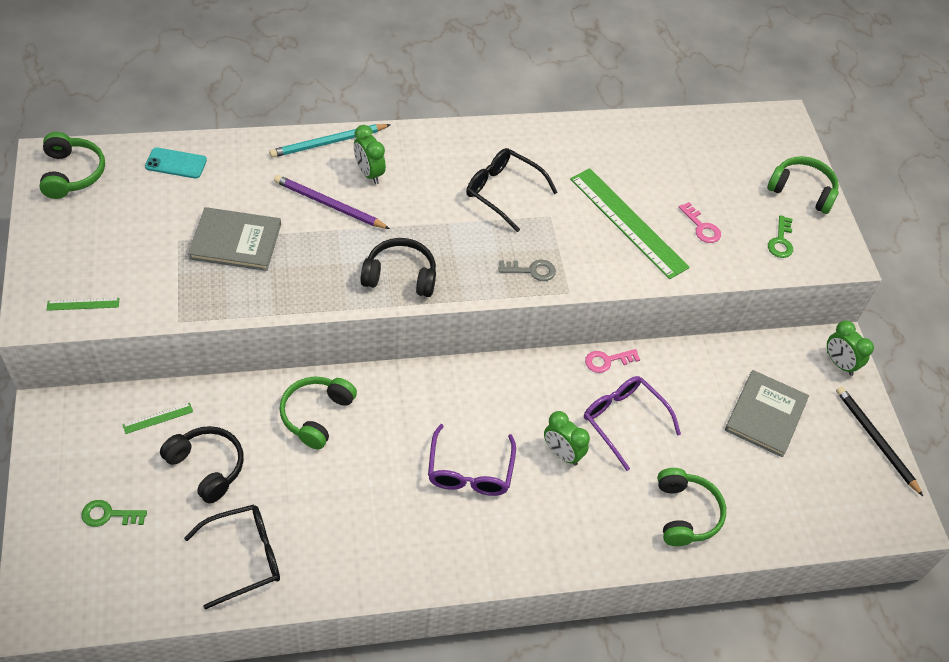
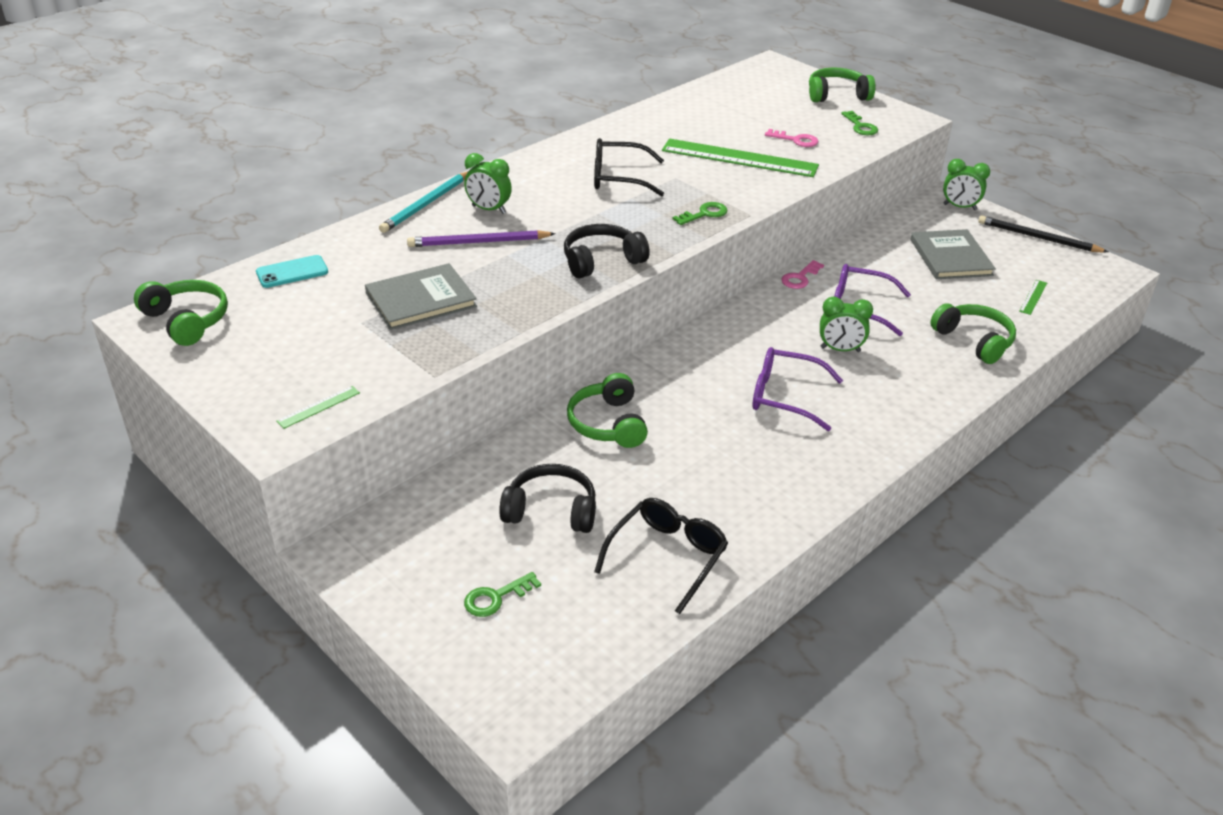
camera: 30 degrees left, 15 degrees down
green ruler [123,403,193,434] -> green ruler moved to [1019,280,1047,315]
purple glasses [428,424,516,496] -> purple glasses turned 135 degrees clockwise [752,347,843,431]
grey key [498,260,556,281] -> green key [672,202,727,225]

